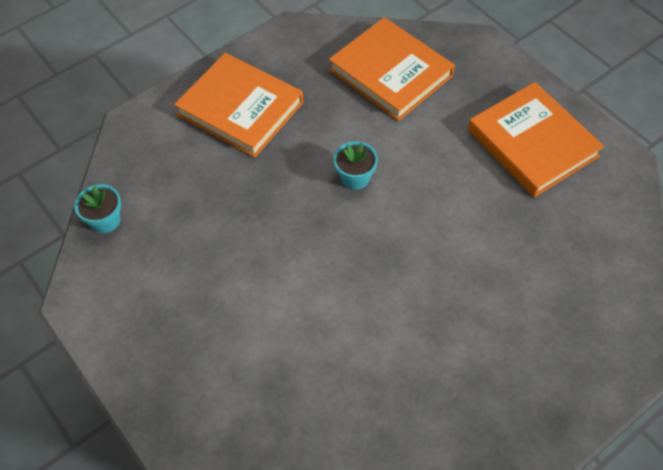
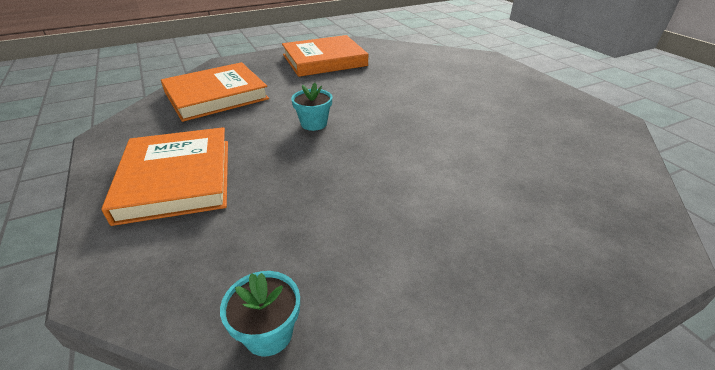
camera: 80 degrees left, 20 degrees down
orange book [174,53,304,158] -> orange book turned 60 degrees counterclockwise [101,127,228,226]

